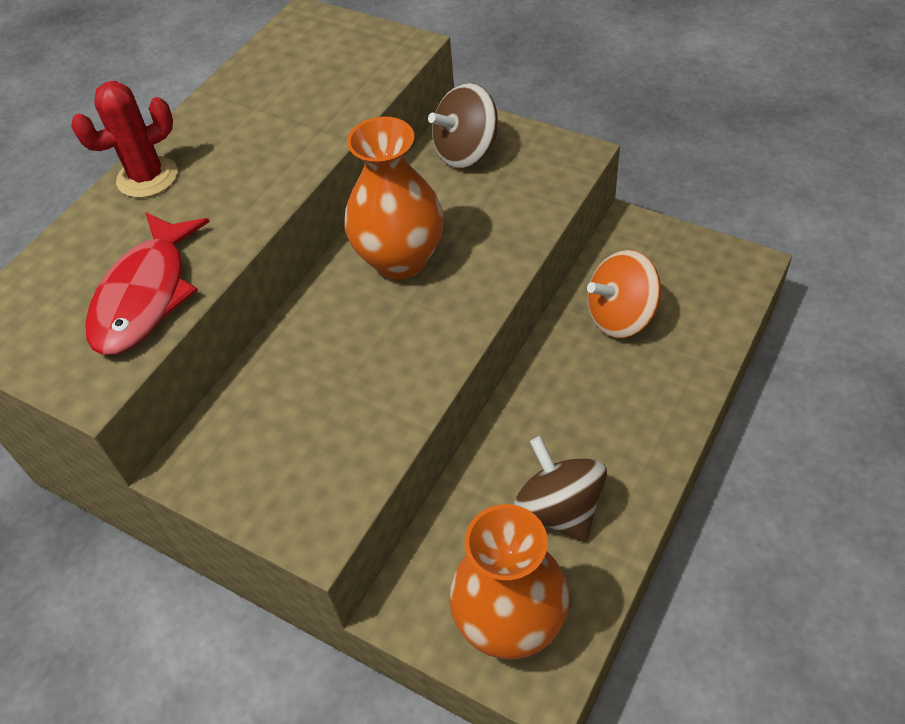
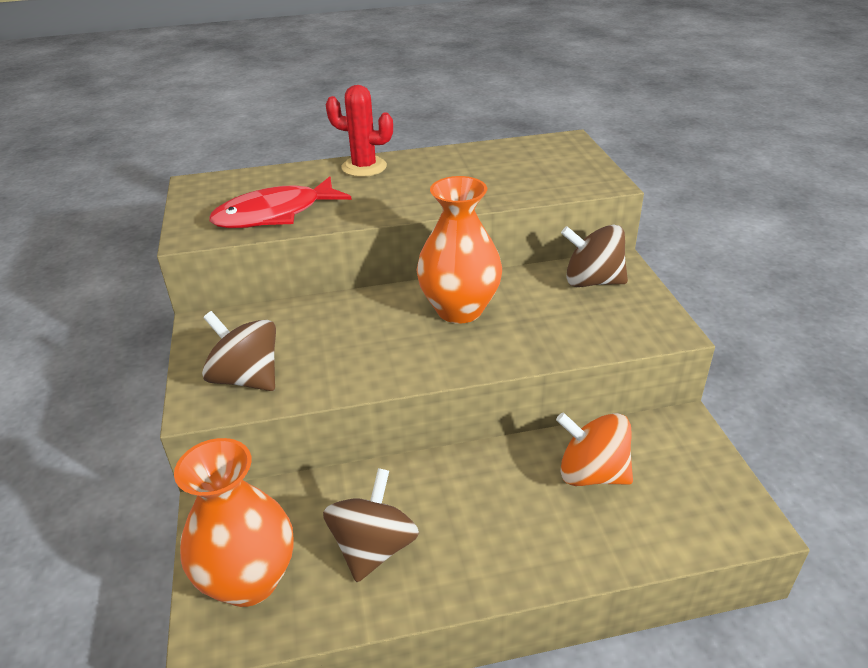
camera: 45 degrees right, 15 degrees down
none -> brown spinning top [202,311,276,391]

